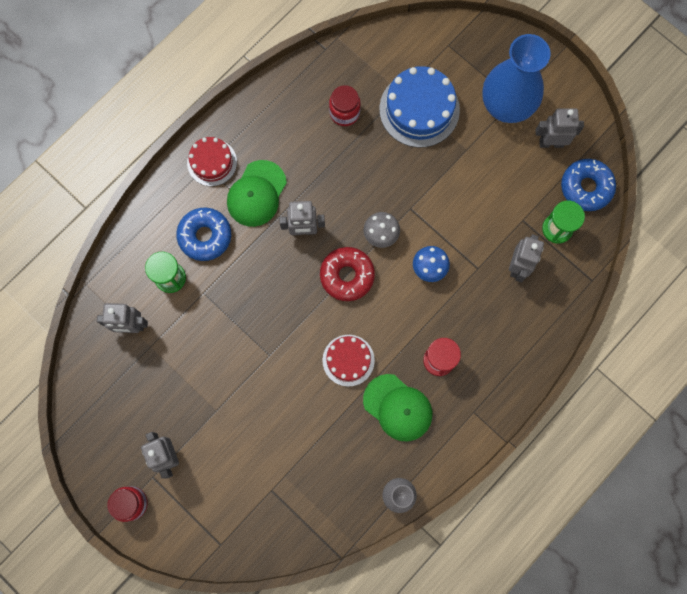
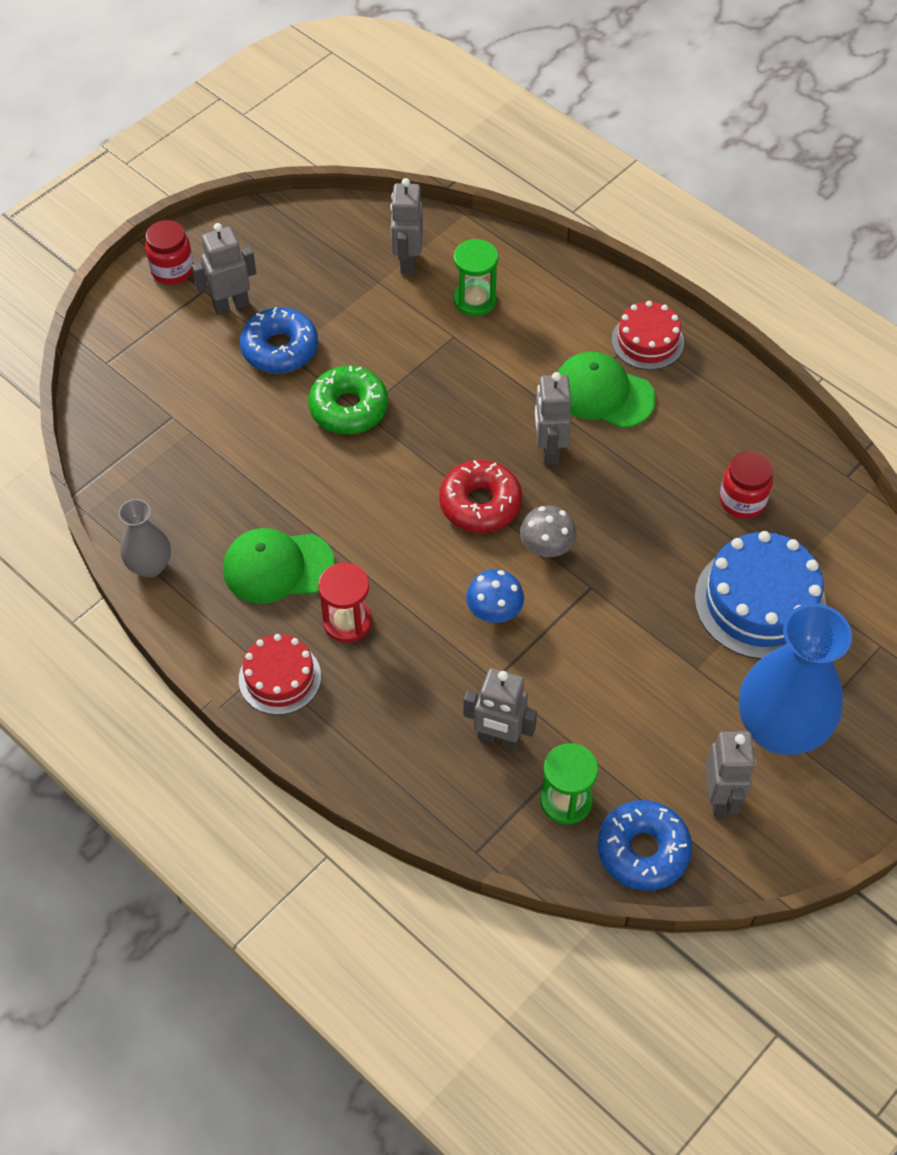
camera: 90 degrees right, 20 degrees down
blue donut [176,207,231,261] -> blue donut moved to [240,307,318,374]
red cake [322,335,375,387] -> red cake moved to [239,634,321,715]
green cap [363,374,432,441] -> green cap turned 45 degrees clockwise [223,528,335,604]
none -> green donut [308,366,388,434]

